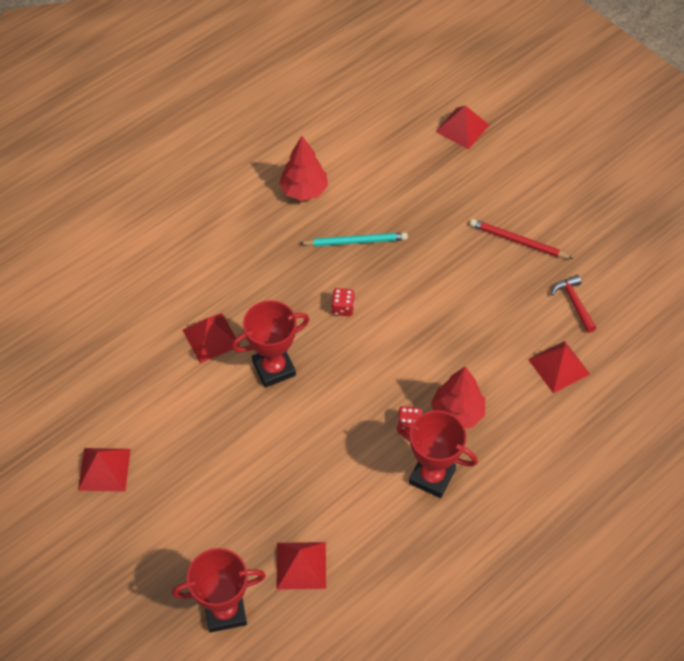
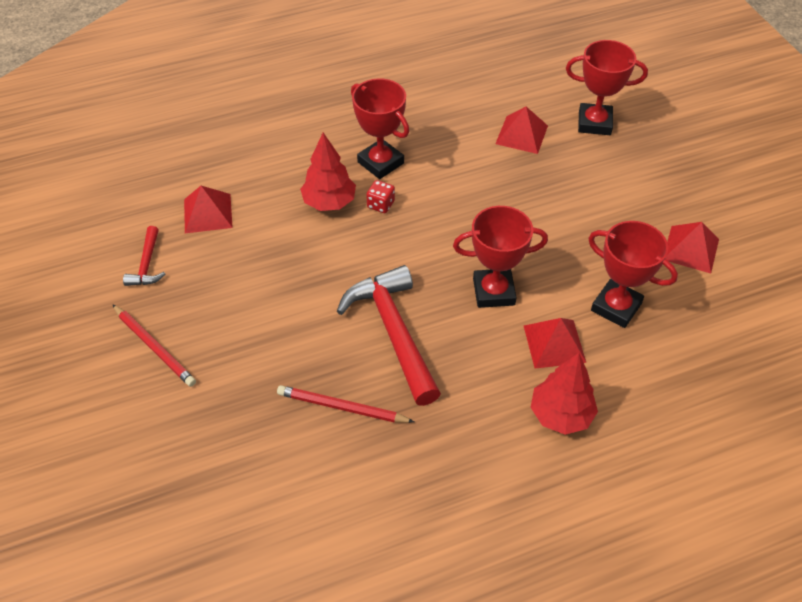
camera: 160 degrees left, 5 degrees down
red tree [279,136,328,201] -> red tree moved to [530,353,598,435]
turquoise pencil [299,232,408,246] -> red pencil [277,385,414,423]
red dice [331,288,355,316] -> red hammer [337,265,441,406]
red pyramid [436,106,489,150] -> none
none -> red trophy [588,221,678,328]

